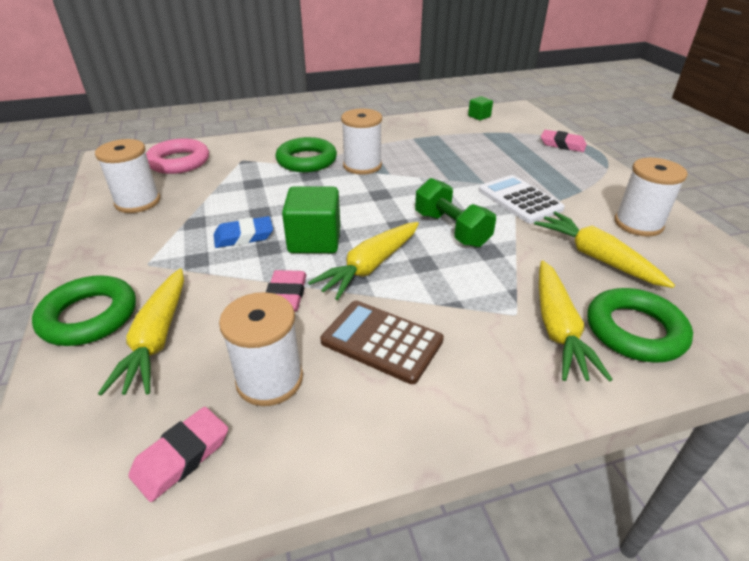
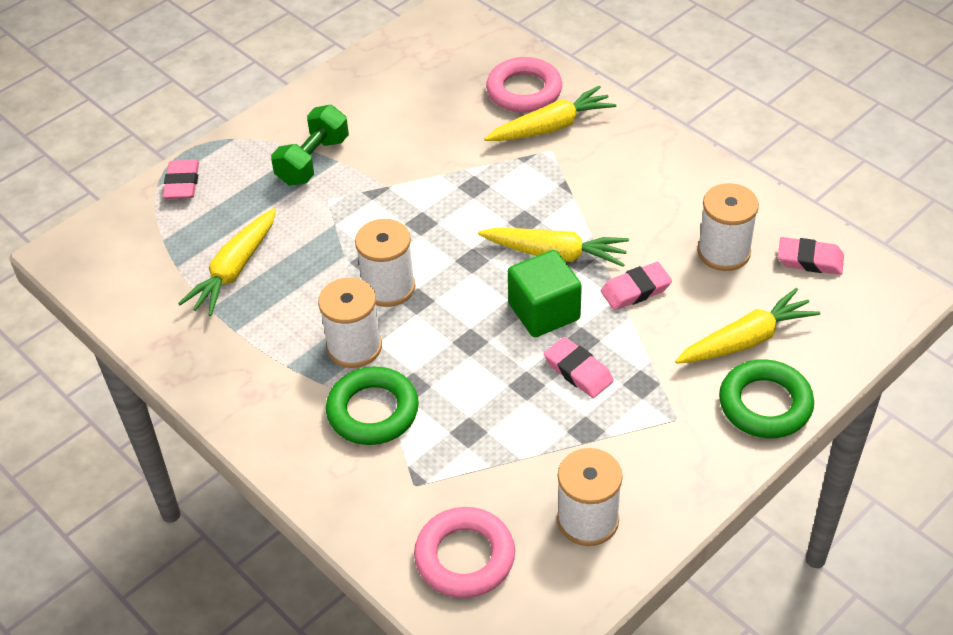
camera: 115 degrees left, 10 degrees up
blue eraser [214,216,273,248] -> pink eraser [544,337,614,398]
brown calculator [320,301,444,384] -> none
green dumbbell [415,178,496,248] -> green dumbbell moved to [271,105,349,186]
green cube [468,96,493,120] -> none
white calculator [479,175,565,224] -> none
yellow carrot [534,211,675,288] -> yellow carrot moved to [178,208,276,316]
green ring [588,288,693,363] -> pink ring [486,57,562,112]
white spool [615,158,688,237] -> white spool moved to [355,219,415,307]

